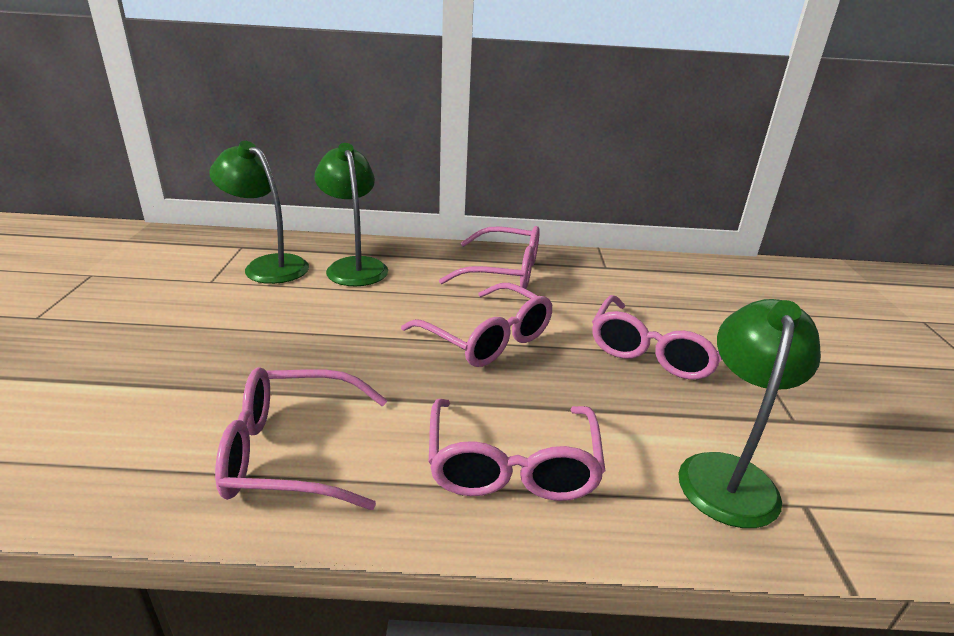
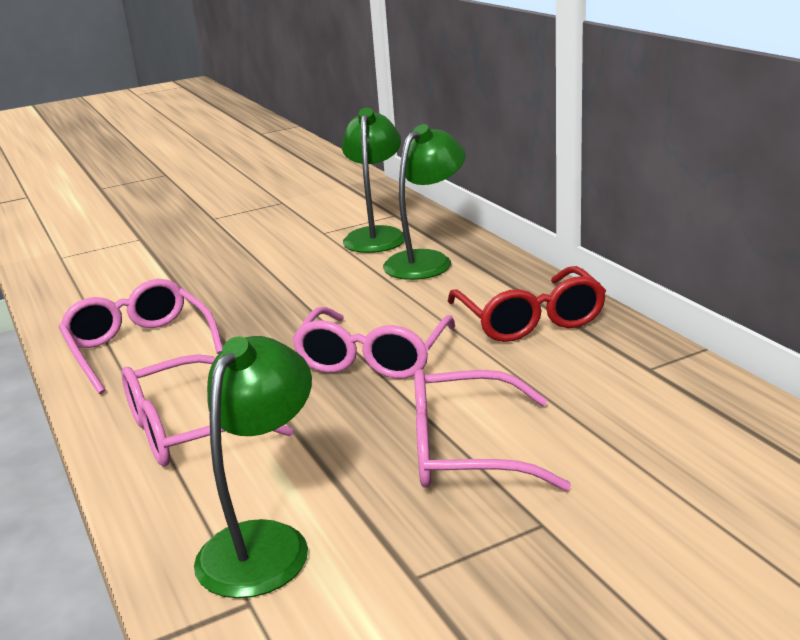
camera: 65 degrees right, 5 degrees down
pink glasses [439,226,540,289] -> red glasses [447,266,606,342]
green lamp [678,299,821,528] -> green lamp turned 60 degrees counterclockwise [194,336,312,598]

